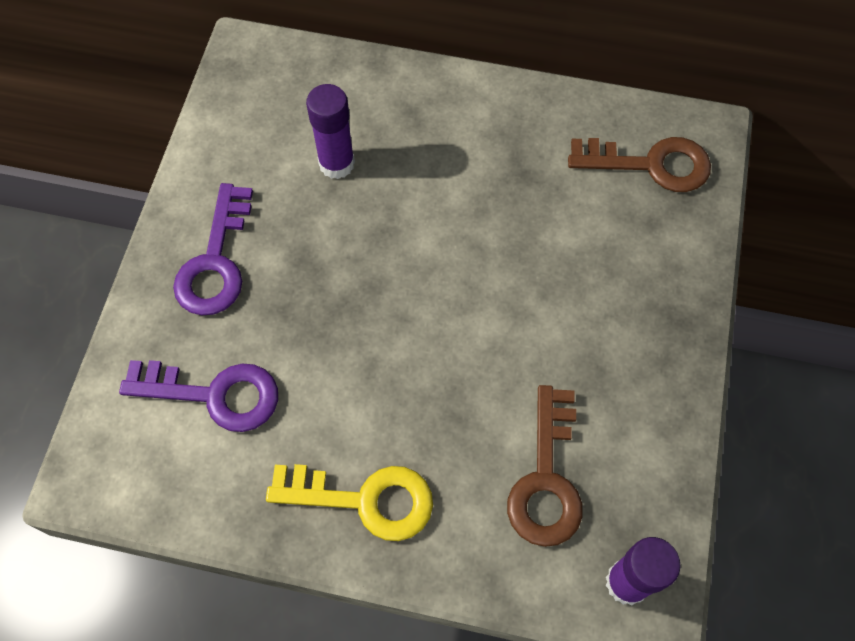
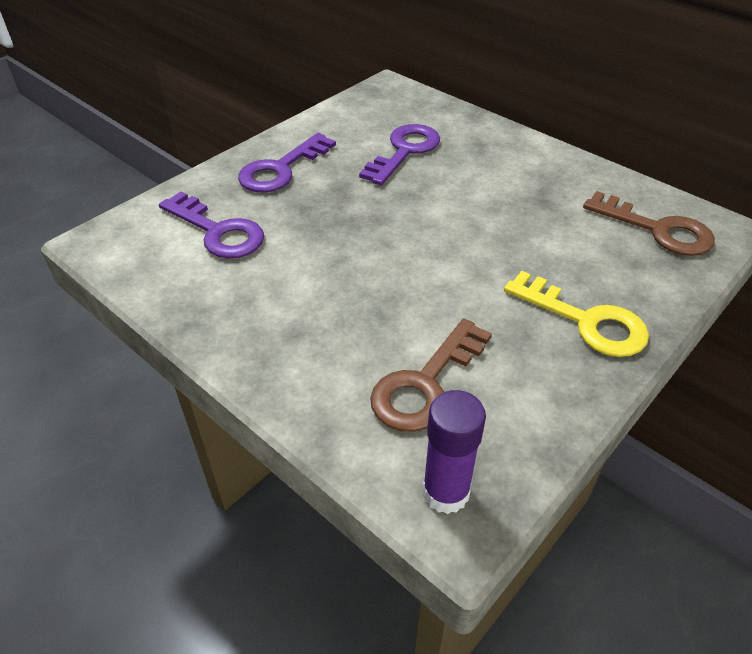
camera: 30 degrees right, 20 degrees down
yellow key [266,464,433,541] -> yellow key moved to [504,271,649,357]
purple glue stick [306,84,355,179] -> purple key [359,124,440,185]

